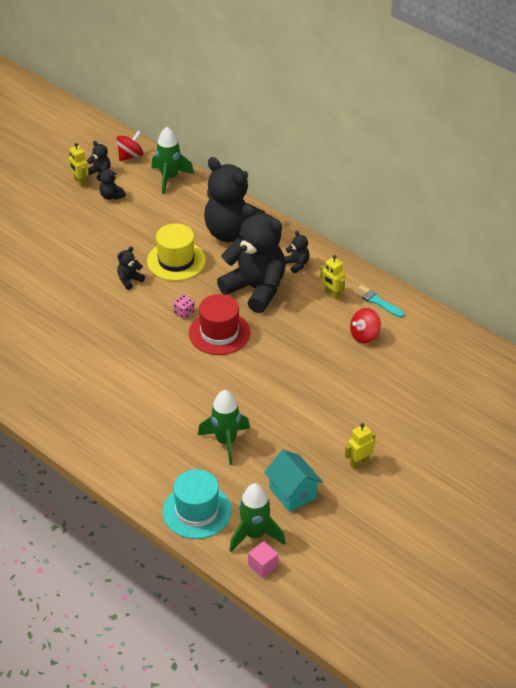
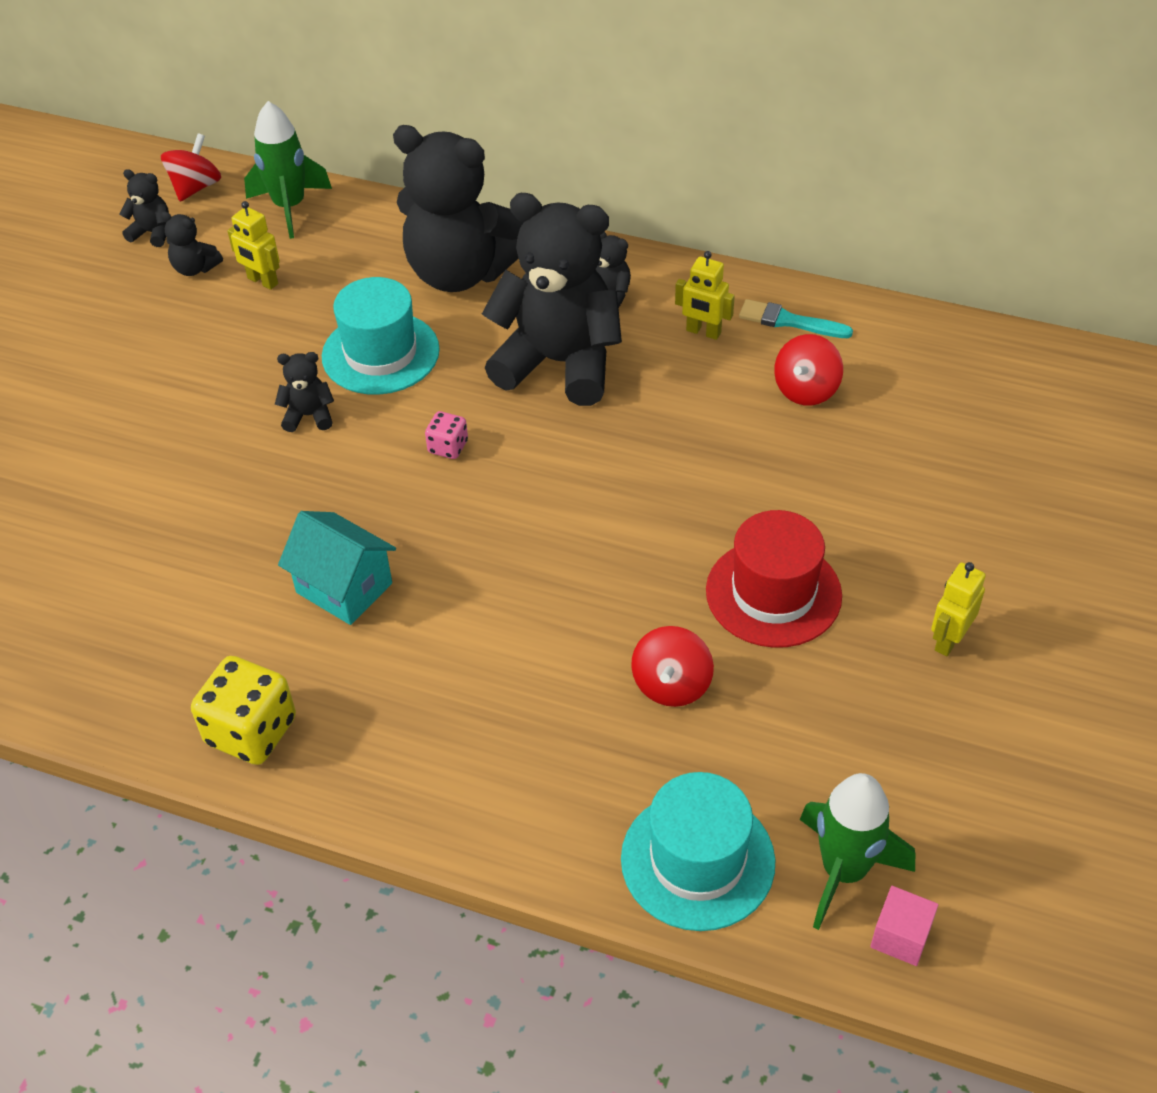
camera: 20 degrees left, 5 degrees up
yellow robot [68,143,89,187] -> yellow robot moved to [227,201,280,290]
black teddy bear [117,247,145,290] -> black teddy bear turned 60 degrees clockwise [275,352,334,432]
yellow hat [147,223,206,281] -> turquoise hat [322,277,440,395]
red hat [189,294,250,355] -> red hat moved to [706,510,842,648]
green rocket [198,390,250,465] -> red spinning top [631,626,714,707]
turquoise house [264,450,323,512] -> turquoise house moved to [278,511,396,625]
none -> yellow dice [191,656,296,765]

